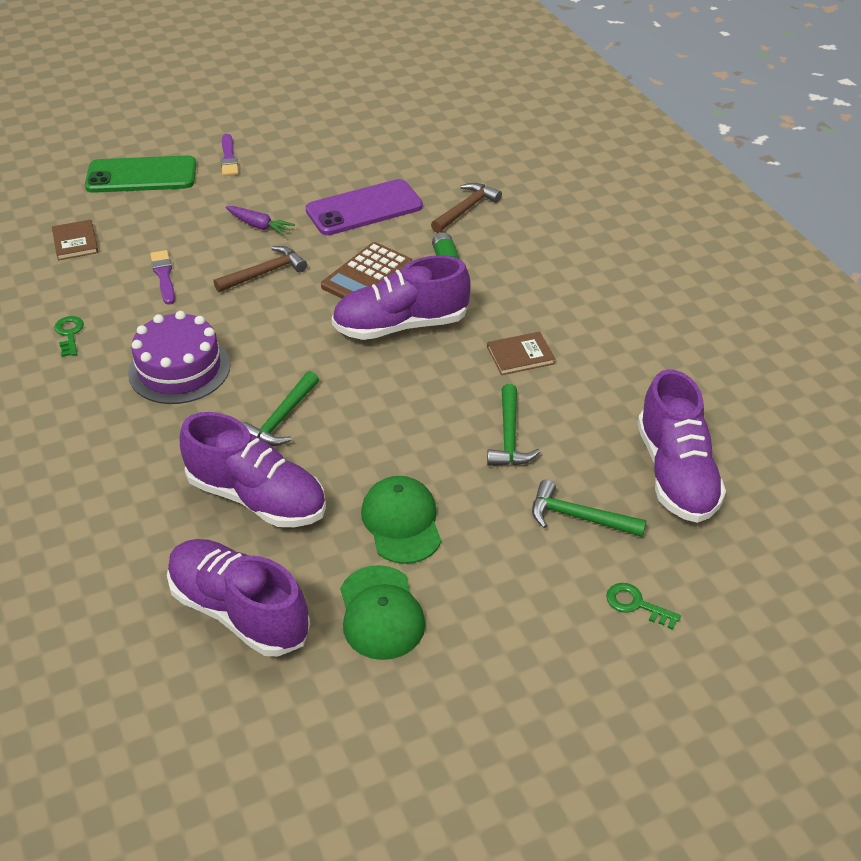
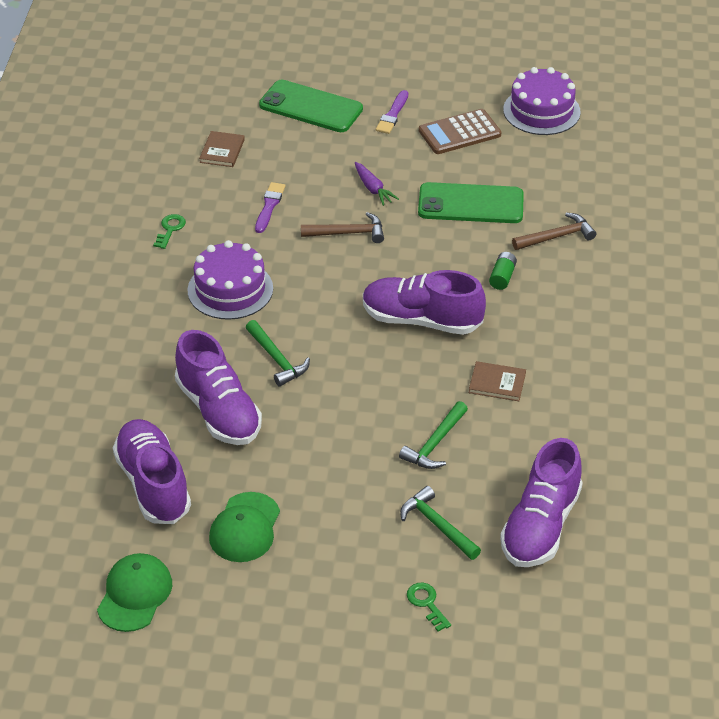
camera: 30 degrees right, 0 degrees up
green hammer [243,371,319,446] -> green hammer turned 90 degrees counterclockwise [246,320,310,387]
purple phone [306,179,423,235] -> green phone [418,182,524,223]
brown calculator [321,242,412,299] -> brown calculator moved to [419,109,501,154]
green cap [361,476,441,564] -> green cap moved to [97,553,172,632]
none -> purple cake [503,67,581,135]

